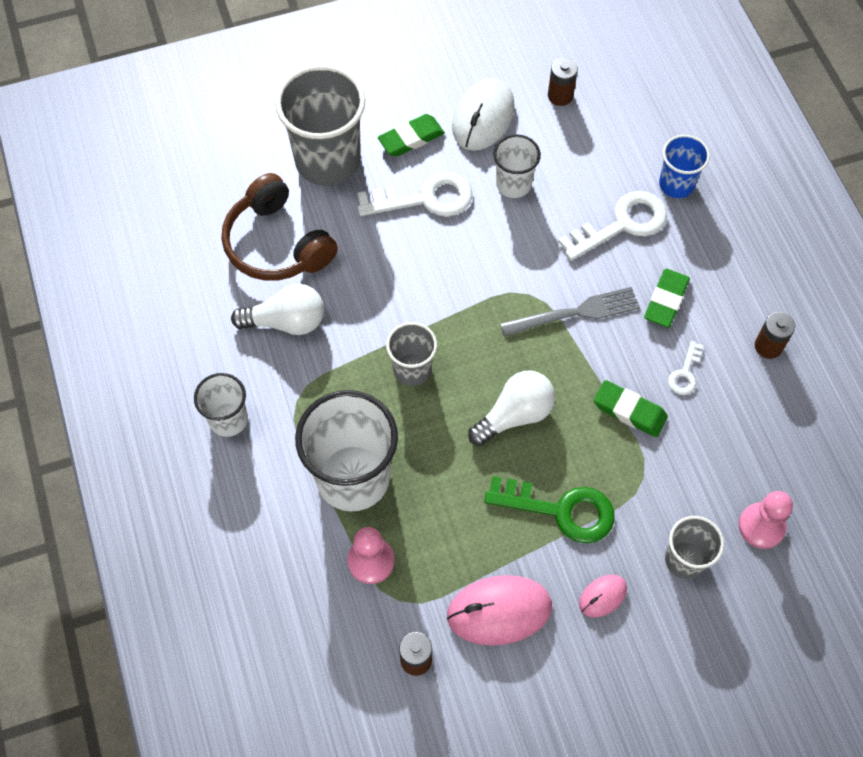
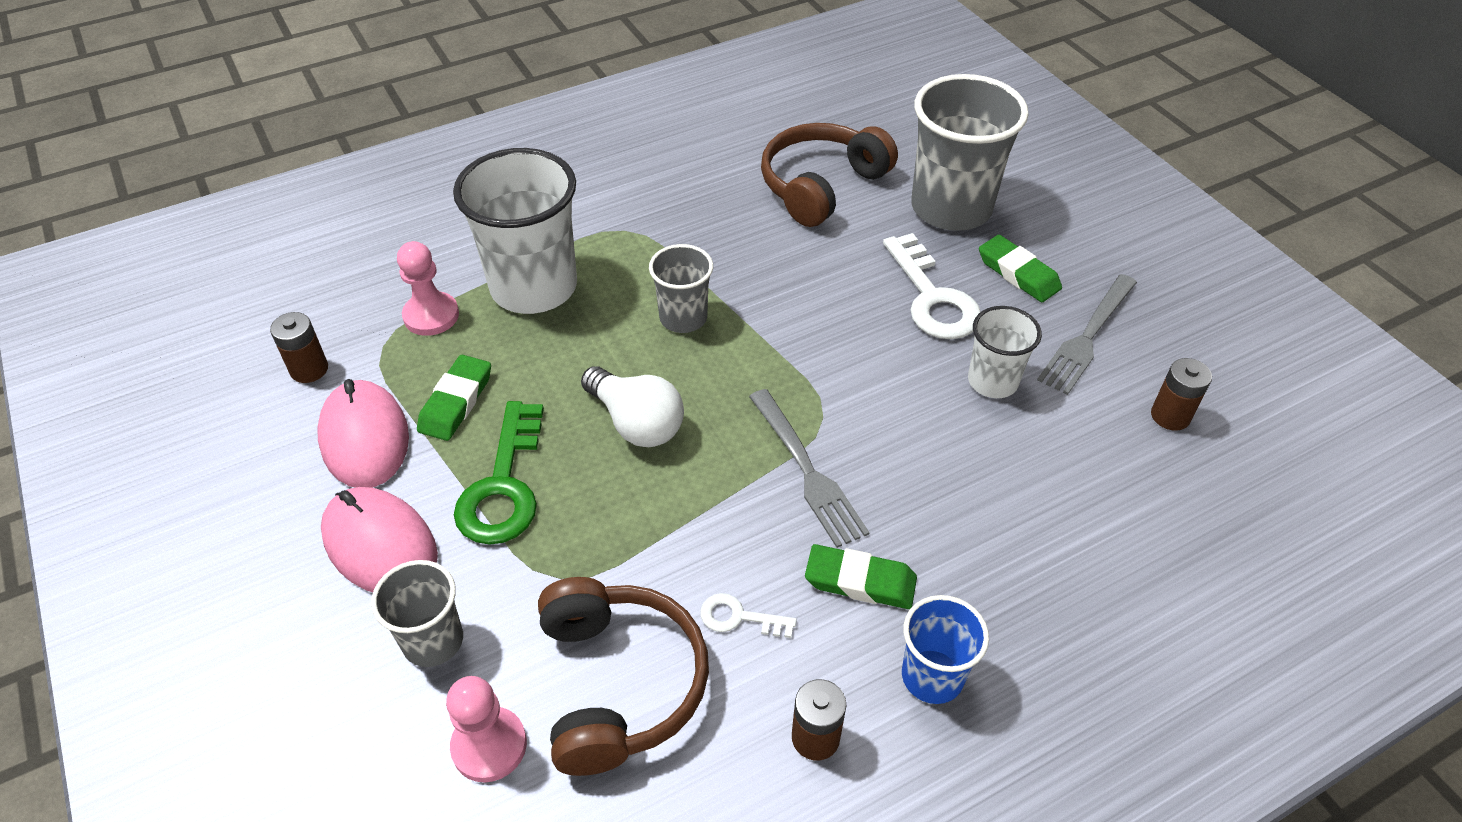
camera: 80 degrees right, 15 degrees down
white cup [194,373,248,437] -> none
white light bulb [231,284,324,335] -> none
white mouse [452,78,515,151] -> grey fork [1037,274,1137,395]
white key [558,191,667,261] -> none
pink mouse [579,575,627,618] -> pink mouse [321,487,438,592], size x1.93
green eraser [594,380,668,437] -> green eraser moved to [417,355,491,441]
blue cup [659,135,710,198] -> blue cup moved to [902,595,989,704]
none -> brown headphones [538,577,709,776]

